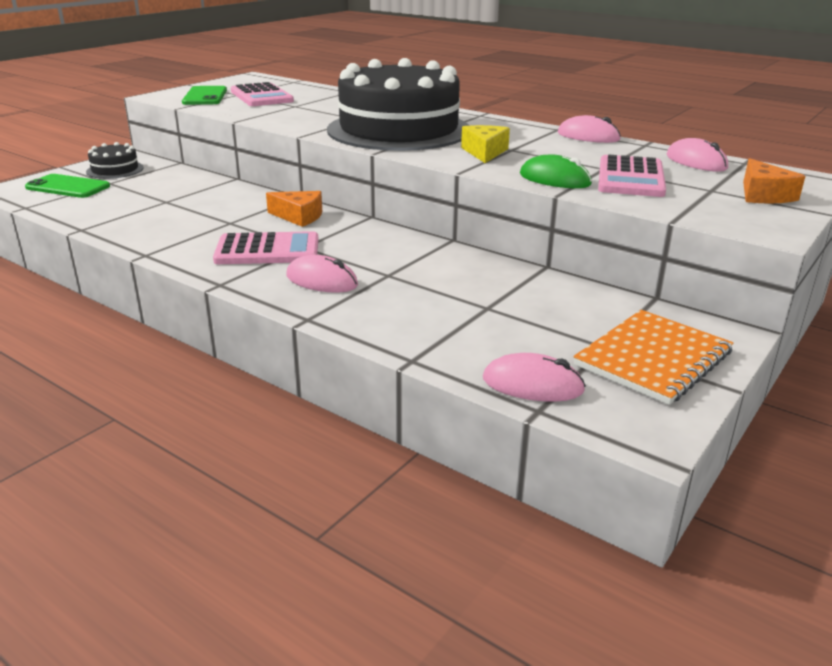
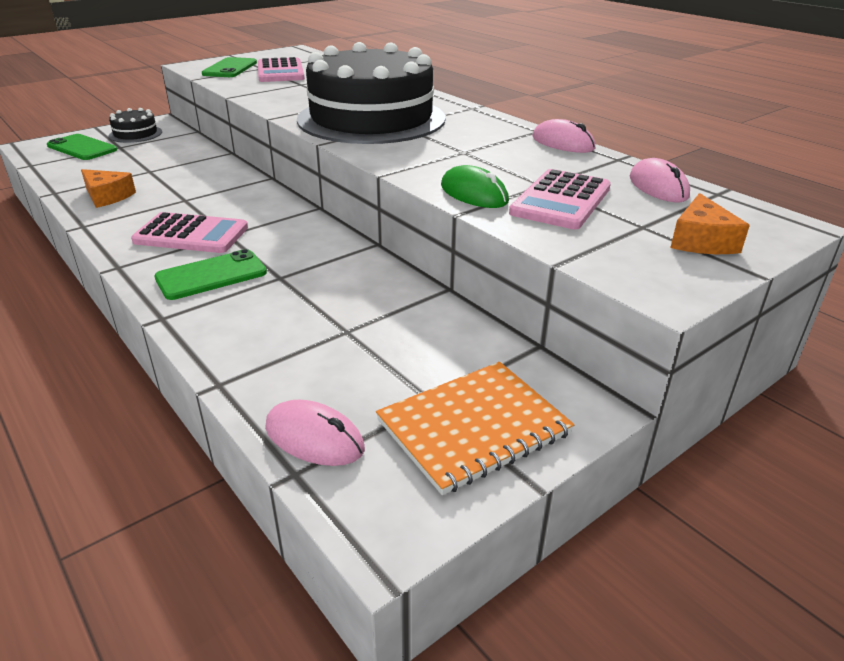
camera: 15 degrees right, 5 degrees up
orange cheese [266,191,322,227] -> orange cheese moved to [81,169,136,208]
pink mouse [286,255,358,293] -> green phone [154,249,267,300]
yellow cheese [461,125,510,163] -> none

